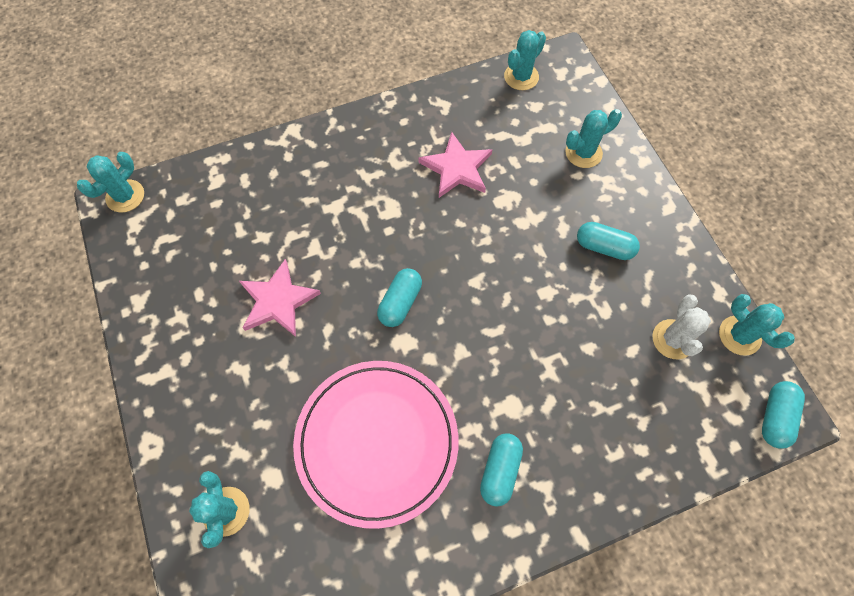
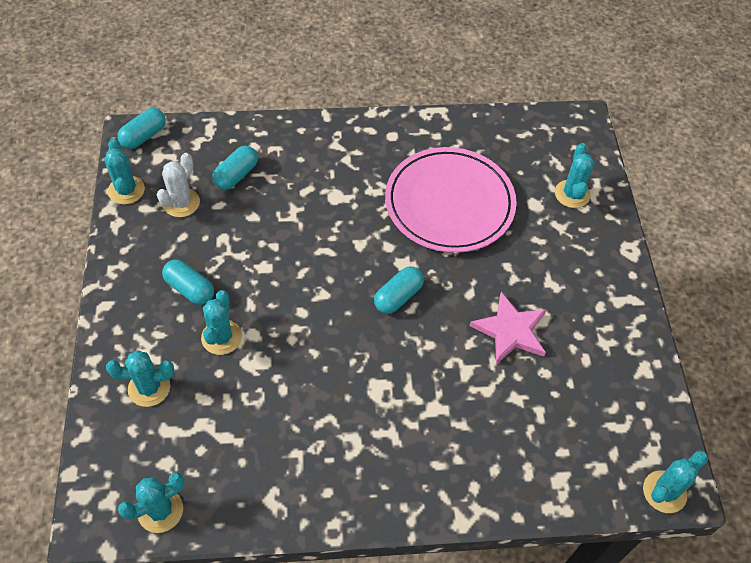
camera: 165 degrees left, 10 degrees down
pink star [418,132,493,198] -> none
turquoise capsule [480,433,523,507] -> turquoise capsule moved to [213,146,258,190]
none -> turquoise cactus [201,290,242,355]

